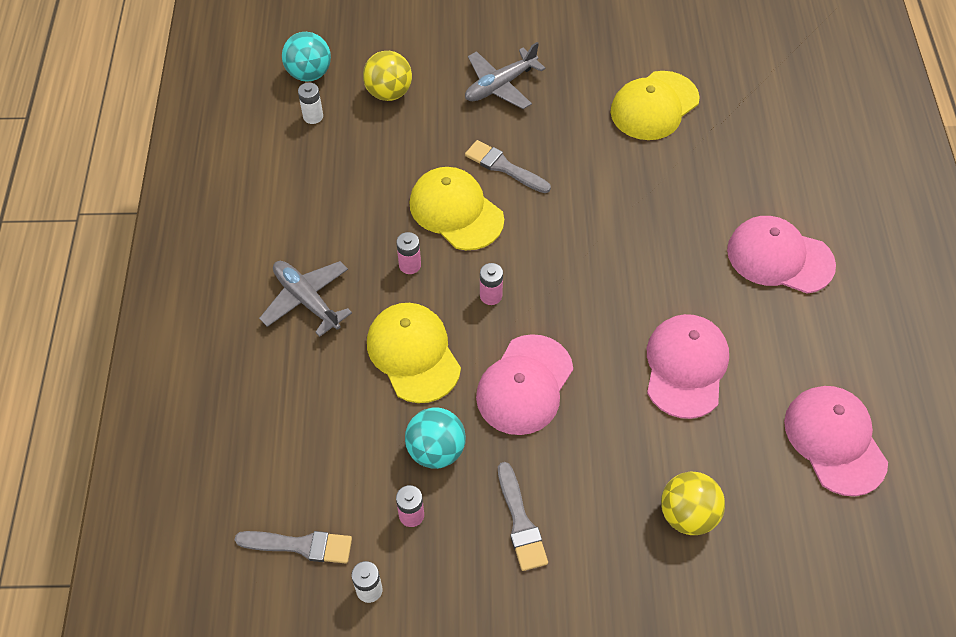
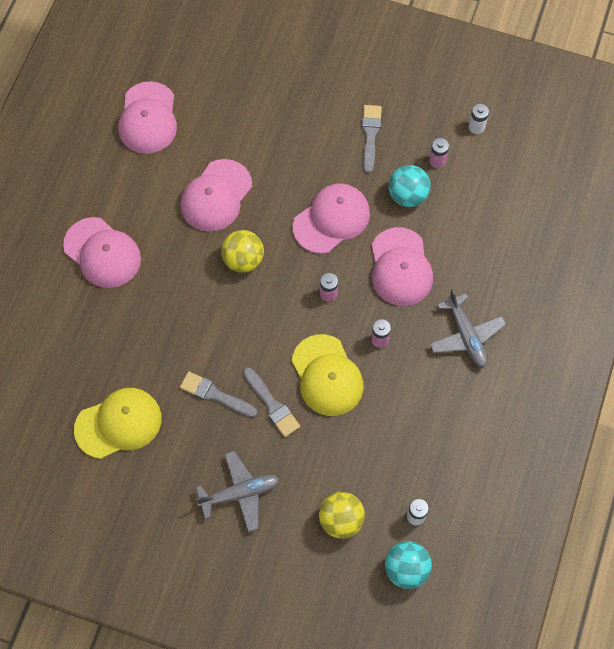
camera: 160 degrees left, 10 degrees up
grey brush [235,531,352,563] -> grey brush moved to [180,371,257,417]
yellow cap [367,303,461,403] -> pink cap [372,227,433,306]
yellow ball [661,472,725,535] -> yellow ball moved to [221,230,264,273]

